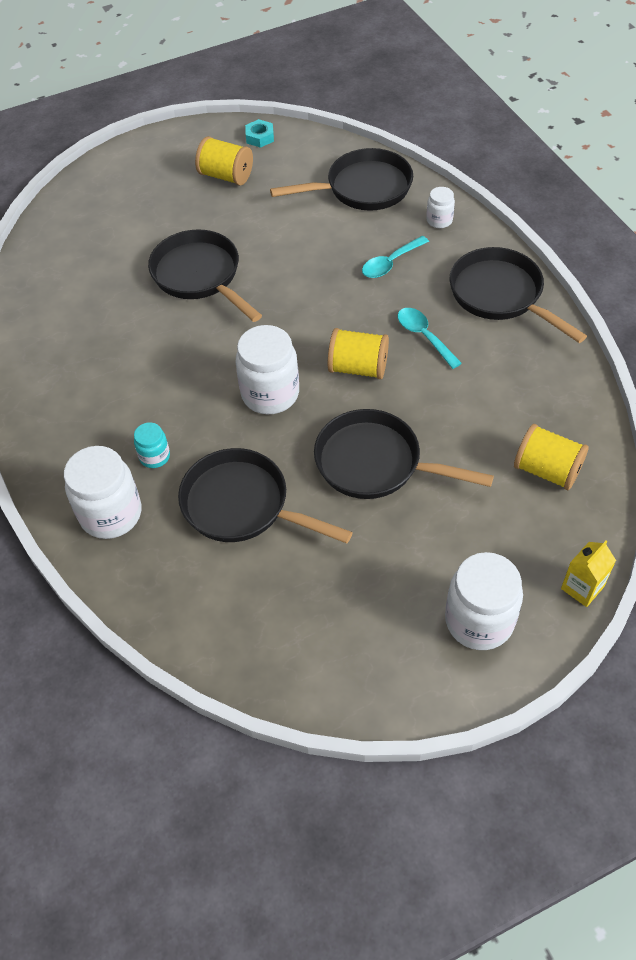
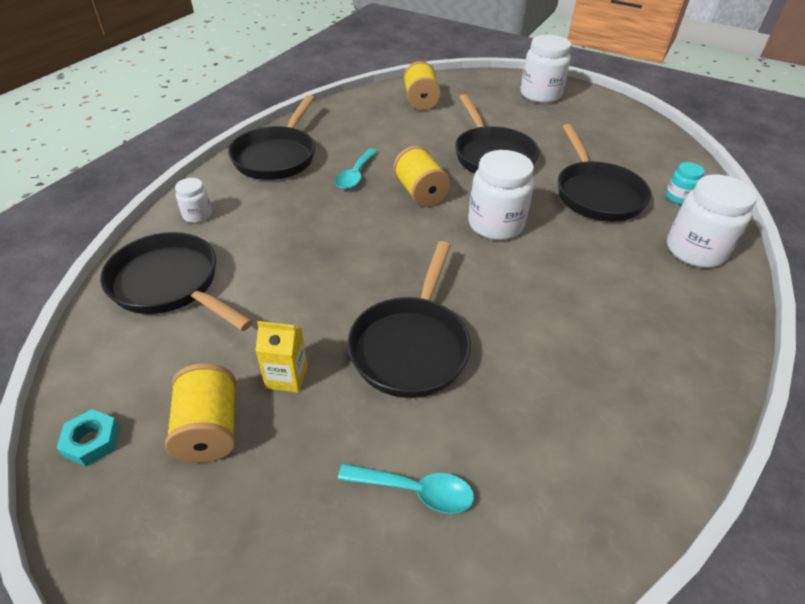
camera: 130 degrees left, 10 degrees down
turquoise jar [134,422,170,468] -> turquoise jar moved to [666,162,705,204]
turquoise spoon [362,236,429,278] -> turquoise spoon moved to [338,464,474,514]
yellow carton [561,541,616,607] -> yellow carton moved to [255,321,307,393]

